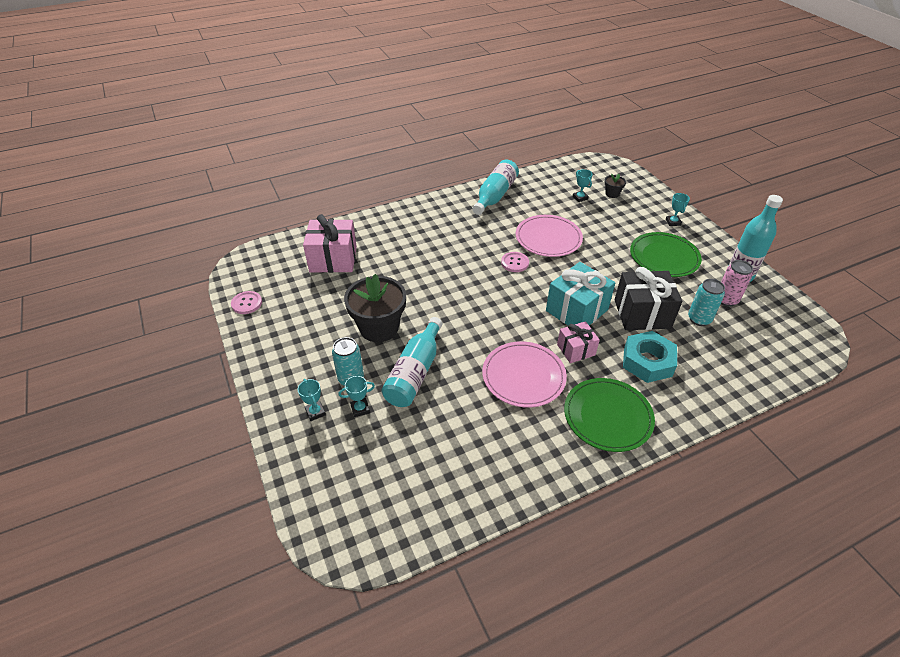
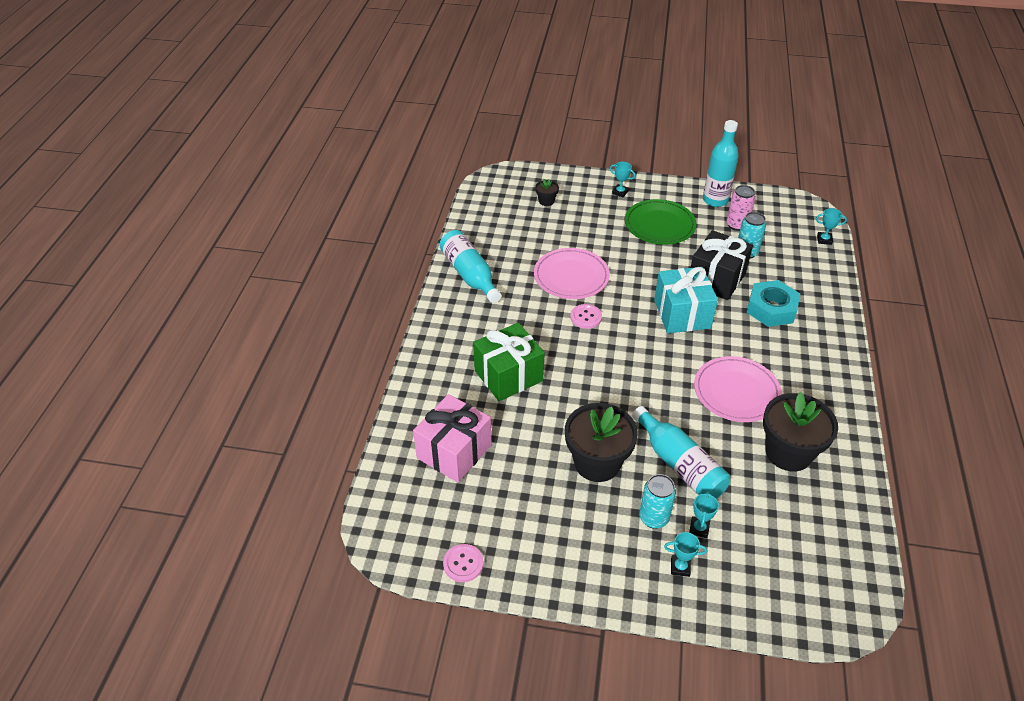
camera: 55 degrees left, 0 degrees up
pink gift [557,321,600,363] -> none
green plate [564,378,655,452] -> none
turquoise trophy [572,169,593,202] -> turquoise trophy moved to [816,208,847,245]
none -> green gift [473,323,545,401]
none -> black flower pot [763,392,838,471]

